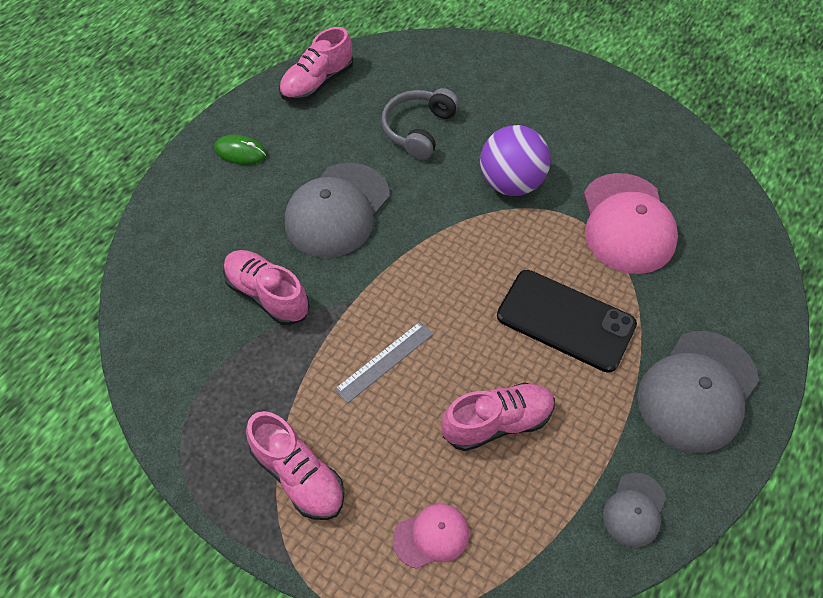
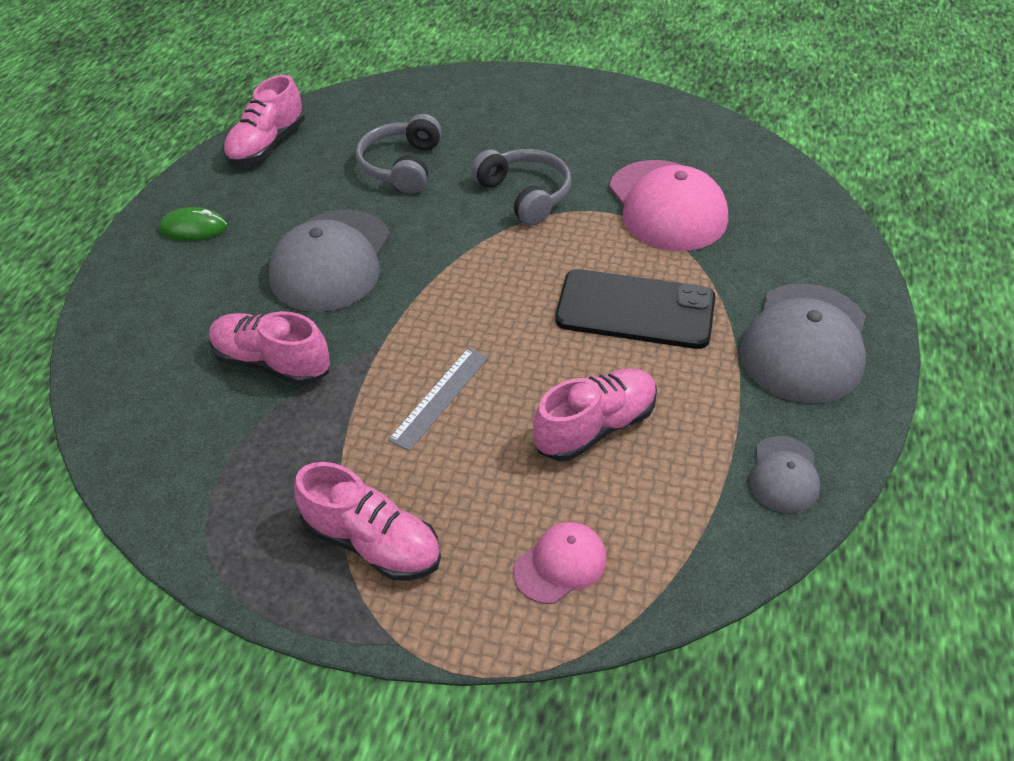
camera: 15 degrees left, 10 degrees down
purple ball [480,125,551,196] -> grey headphones [471,149,571,226]

